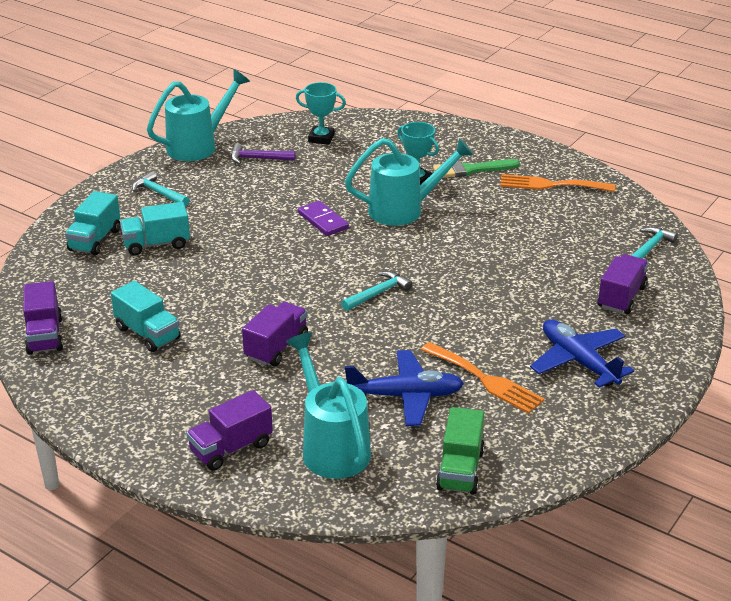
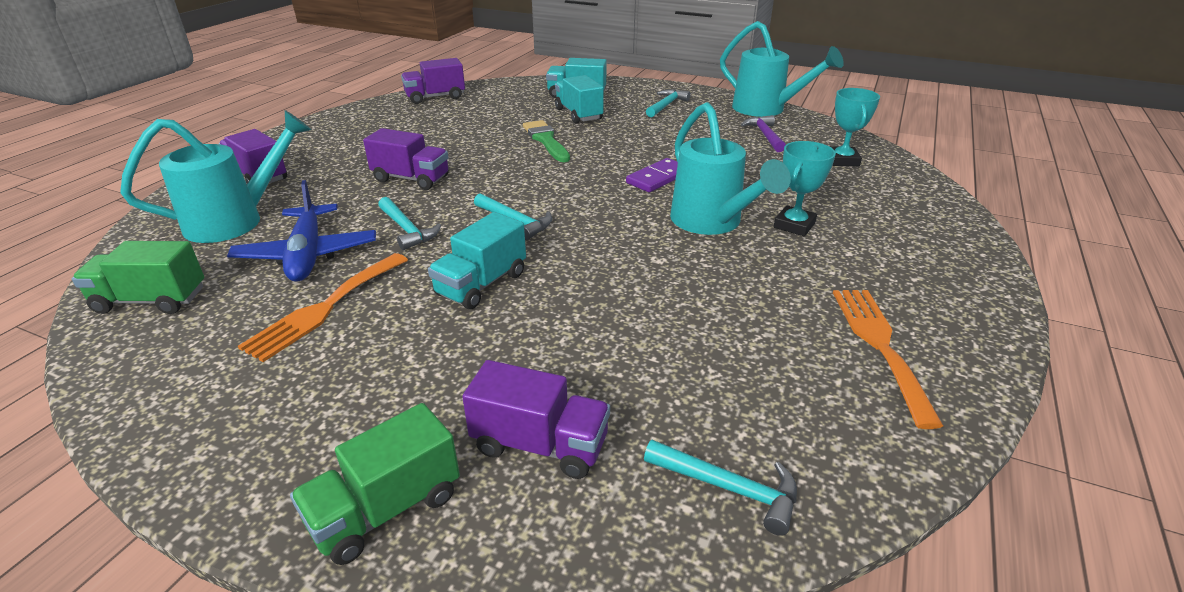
camera: 80 degrees right, 0 degrees up
turquoise truck [111,281,181,352] -> turquoise truck moved to [428,212,526,309]
green brush [433,159,520,178] -> green brush moved to [523,120,570,162]
blue plane [530,319,634,388] -> none
none -> green truck [290,403,460,565]
none -> turquoise hammer [378,197,441,250]

